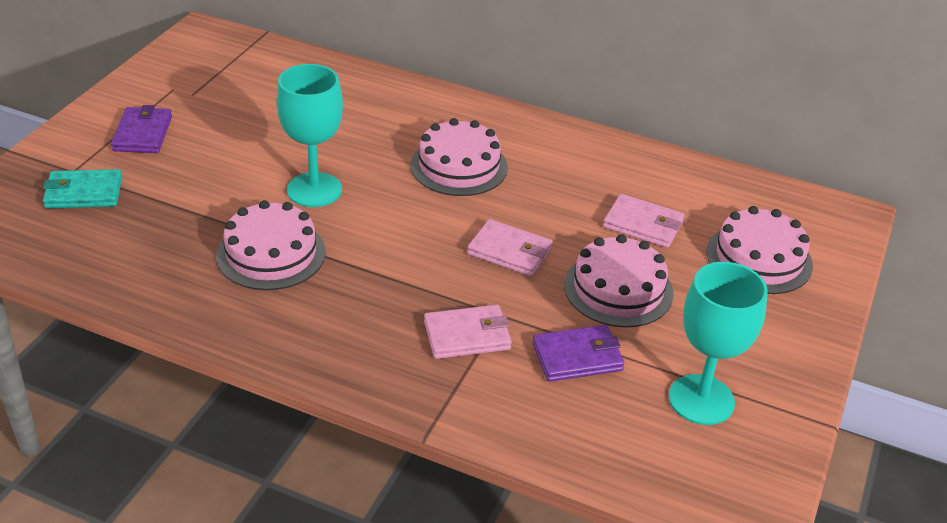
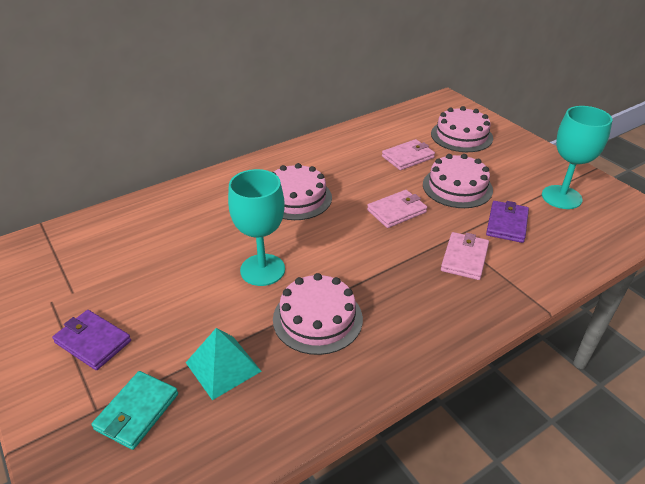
camera: 55 degrees left, 0 degrees up
none -> turquoise pyramid [186,328,262,400]

